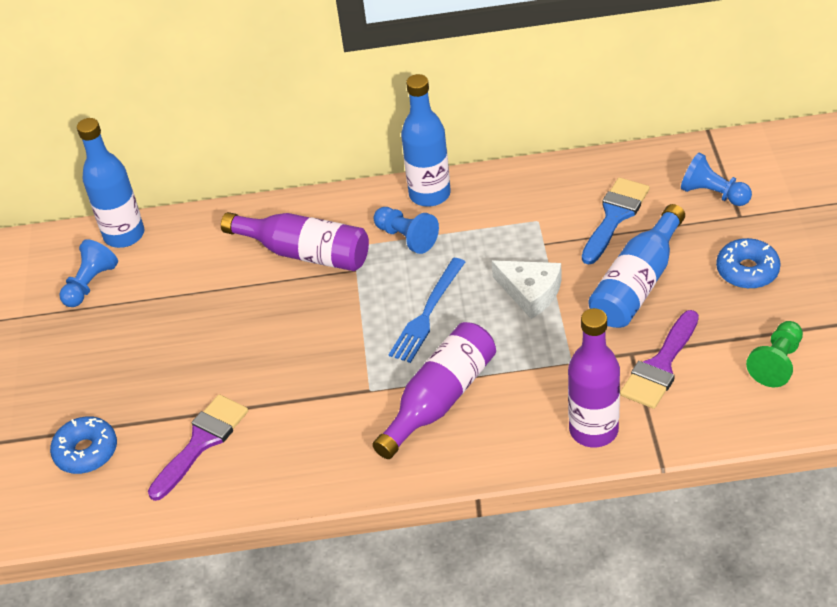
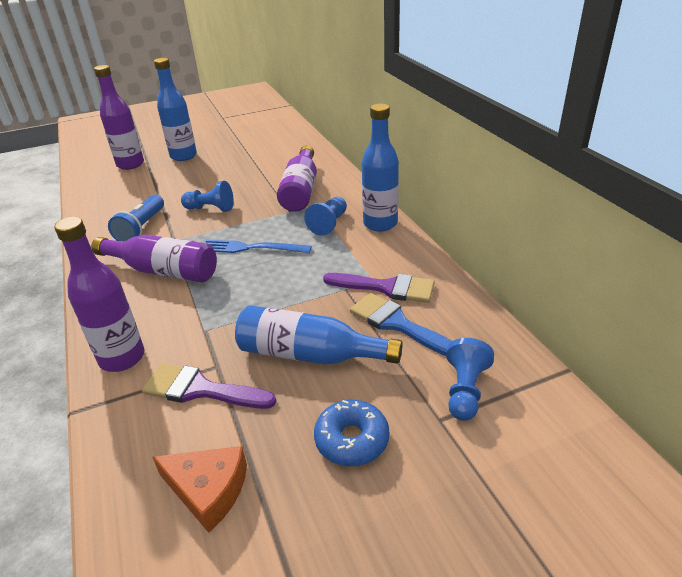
camera: 70 degrees right, 10 degrees down
blue donut [50,416,117,474] -> purple bottle [94,65,144,170]
blue pawn [59,239,118,307] -> blue pawn moved to [181,181,234,212]
blue bottle [77,118,144,248] -> blue bottle moved to [154,58,197,161]
purple brush [148,394,248,501] -> purple brush moved to [323,273,435,303]
white cheese [492,260,562,319] -> none
blue brush [582,177,650,265] -> blue brush turned 150 degrees counterclockwise [350,293,452,356]
green pawn [746,321,803,387] -> orange cheese [152,446,247,533]
none -> blue flashlight [108,195,164,241]

